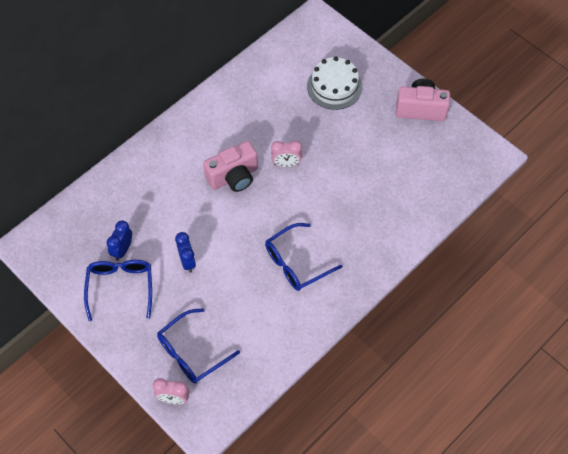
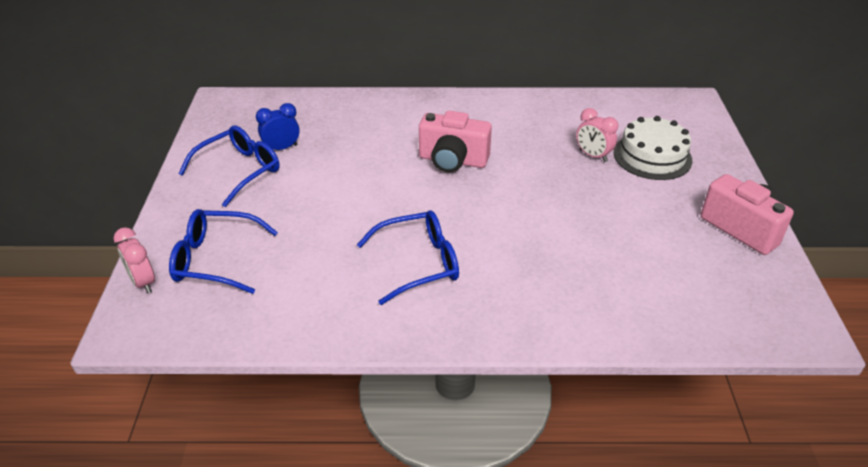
camera: 45 degrees right, 20 degrees down
blue clock [175,232,196,272] -> none
blue glasses [265,223,342,291] -> blue glasses turned 150 degrees clockwise [357,210,459,305]
pink clock [271,141,302,167] -> pink clock moved to [576,108,618,162]

